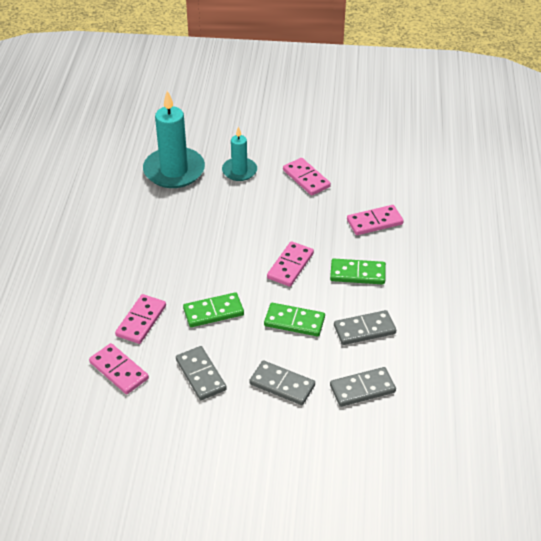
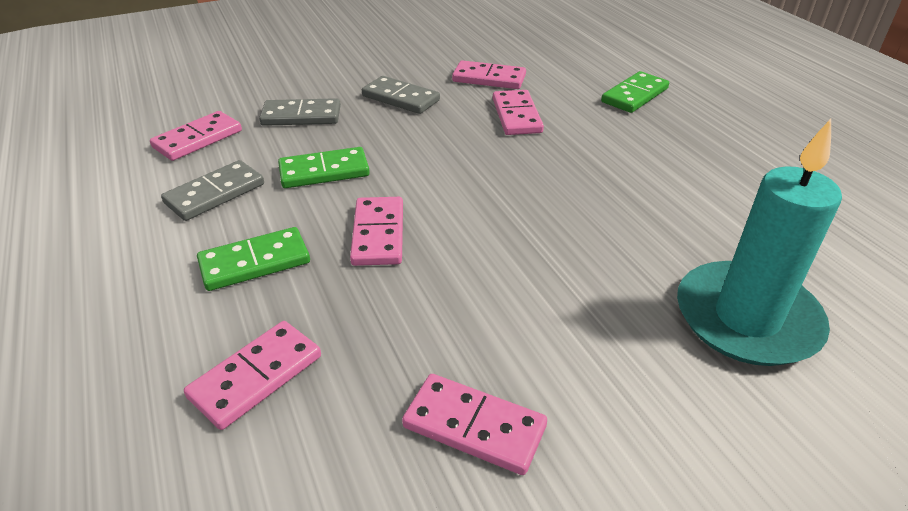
camera: 150 degrees right, 5 degrees down
green domino [183,292,244,327] -> green domino moved to [601,71,669,113]
turquoise candle [222,127,257,181] -> none
grey domino [330,367,396,407] -> pink domino [150,111,242,161]

